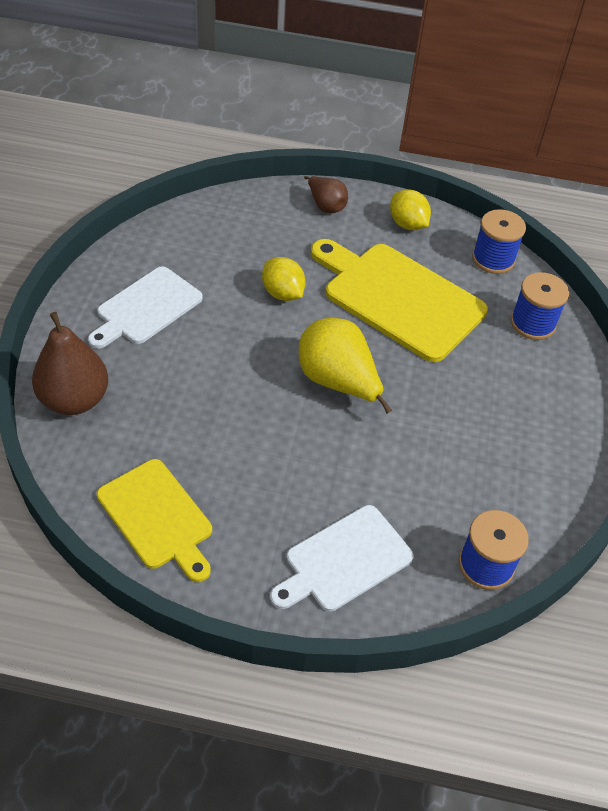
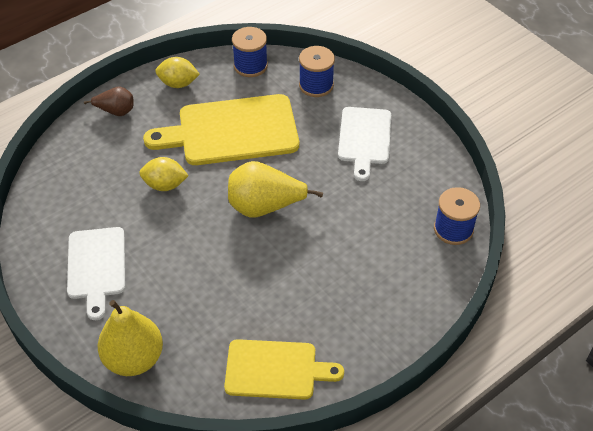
camera: 45 degrees left, 0 degrees up
brown pear [32,312,108,415] -> yellow pear [98,300,163,376]
white cutting board [270,505,414,611] -> white cutting board moved to [338,107,391,181]

